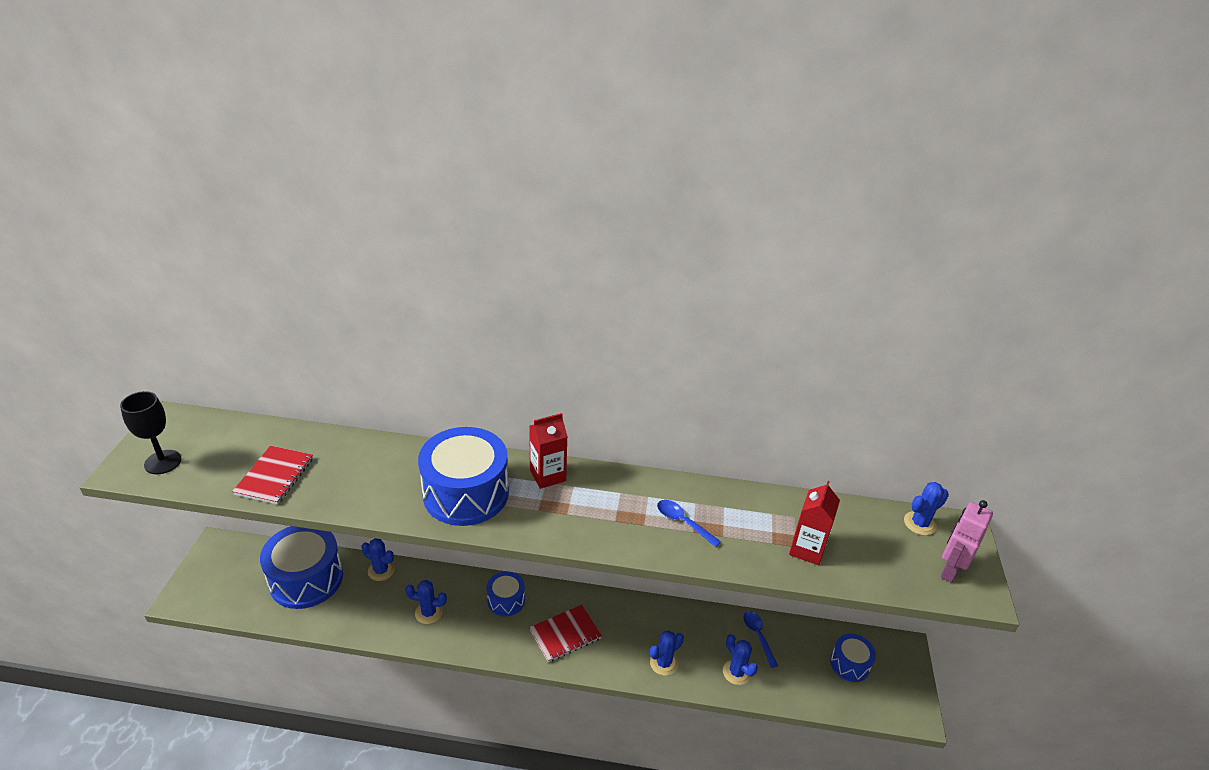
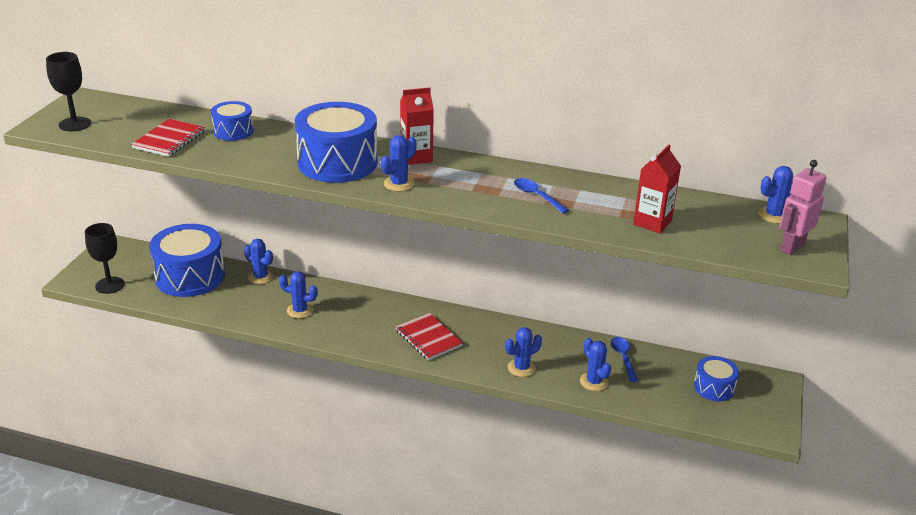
camera: 10 degrees right, 5 degrees down
blue drum [487,571,525,617] -> blue drum moved to [211,101,253,141]
red notebook [529,605,602,662] -> red notebook turned 75 degrees clockwise [395,313,463,360]
none -> black goblet [85,223,125,294]
none -> blue cactus [381,135,417,192]

